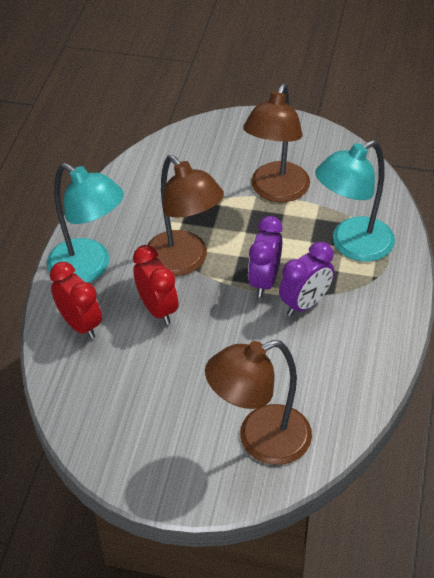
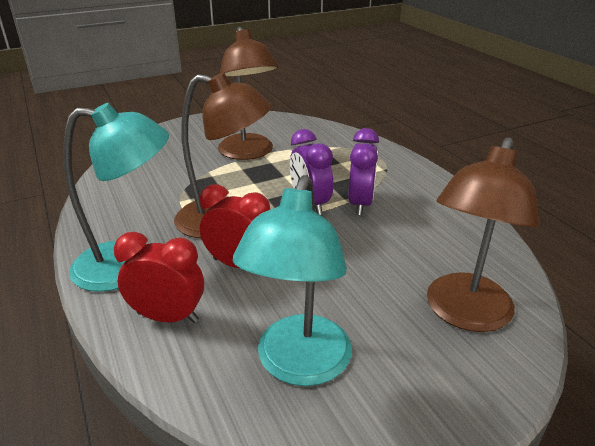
camera: 40 degrees left, 15 degrees down
turquoise lamp [315,140,395,262] -> turquoise lamp moved to [233,175,352,386]

